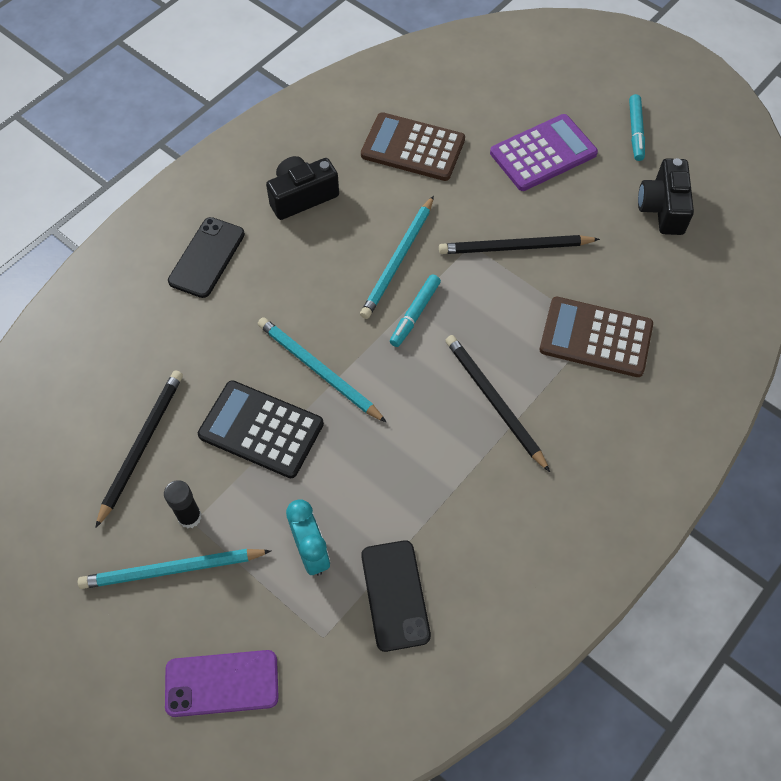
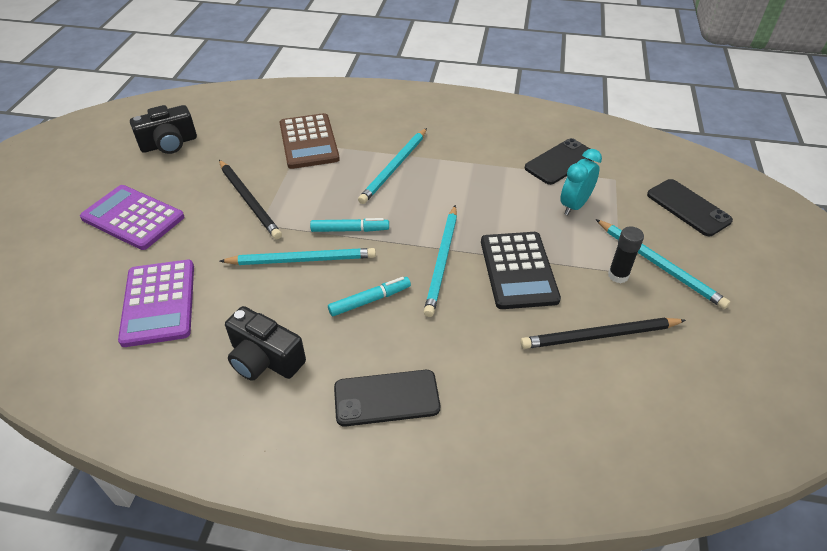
camera: 120 degrees left, 15 degrees down
purple phone [165,650,279,717] -> black phone [647,179,733,236]
brown calculator [361,112,465,181] -> purple calculator [118,260,194,347]
black pencil [445,335,550,472] -> turquoise pencil [358,128,427,204]
turquoise marker [629,94,645,161] -> turquoise marker moved to [328,277,411,316]

